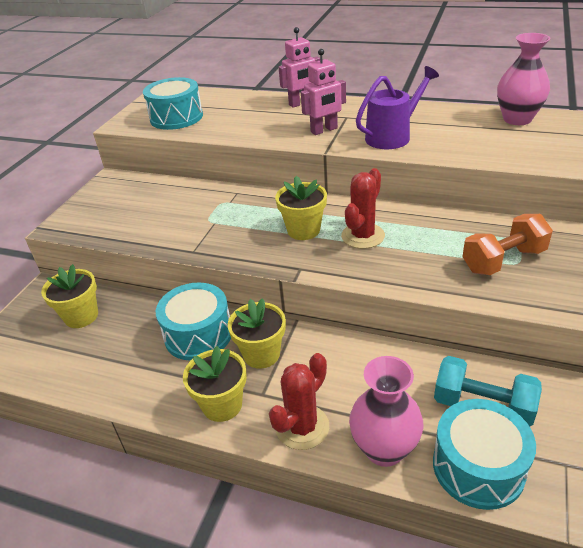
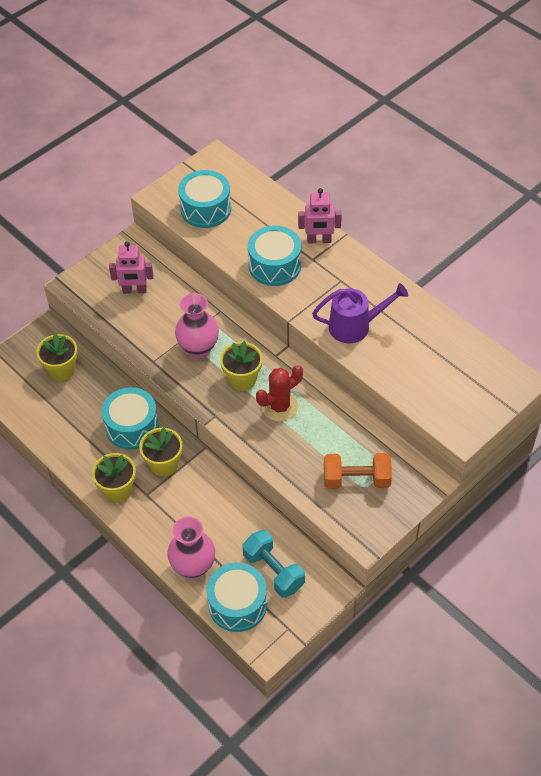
camera: 25 degrees right, 15 degrees up
red cactus [269,353,329,450] -> none
pink robot [301,49,346,135] -> pink robot moved to [109,241,153,294]
pink vase [497,33,550,125] -> pink vase moved to [175,293,219,359]
none -> turquoise drum [248,225,301,286]

